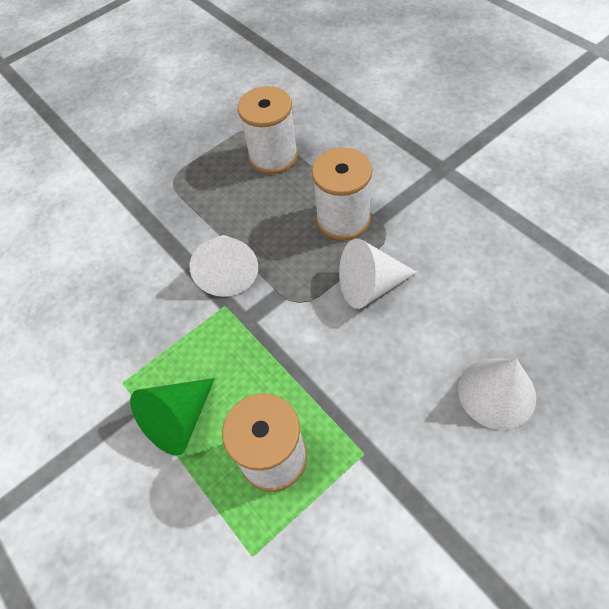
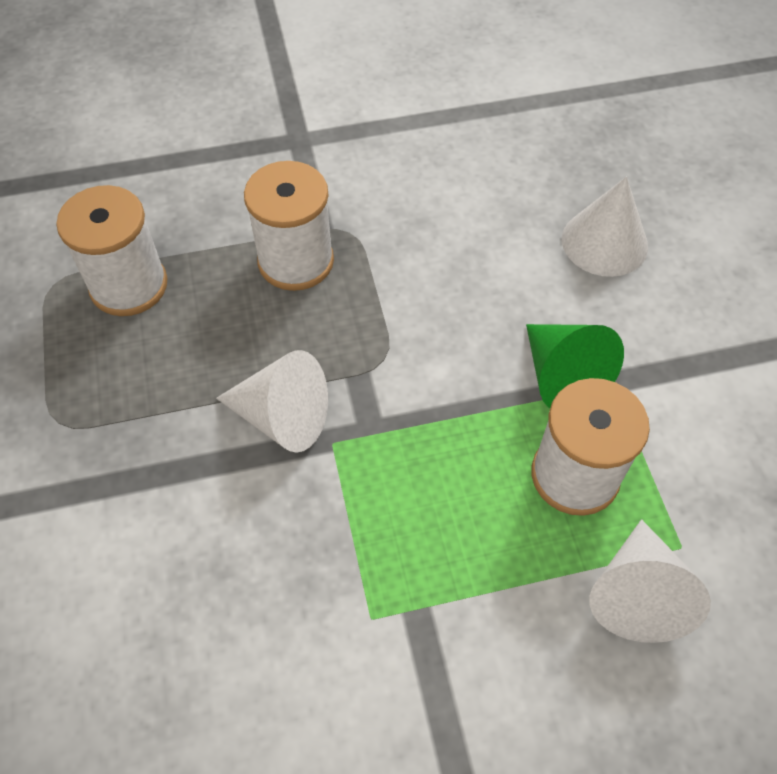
camera: 70 degrees left, 0 degrees up
green cone [130,378,215,456] -> green cone moved to [526,324,624,408]
white cone [339,238,417,309] -> white cone moved to [589,519,711,643]

